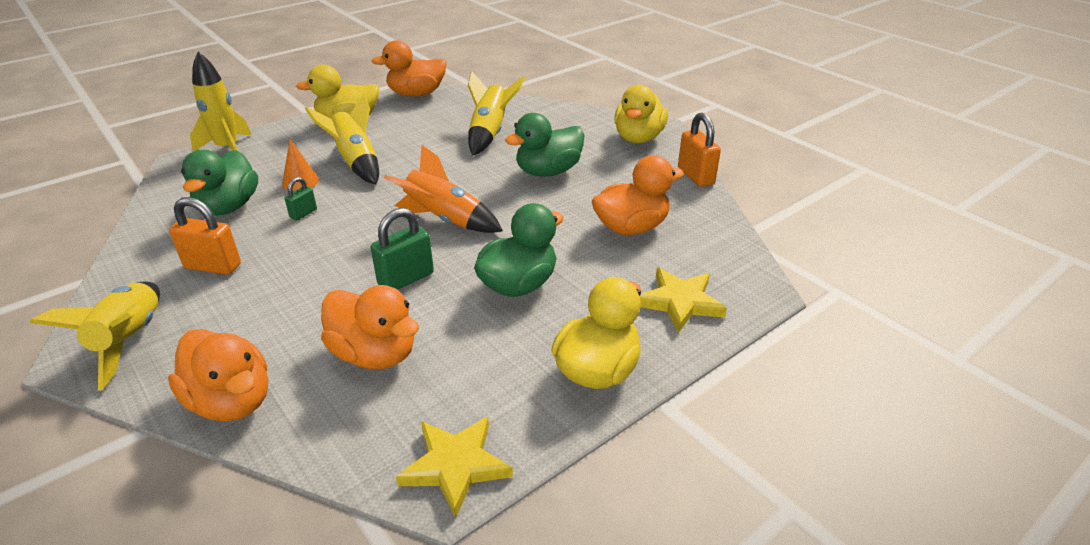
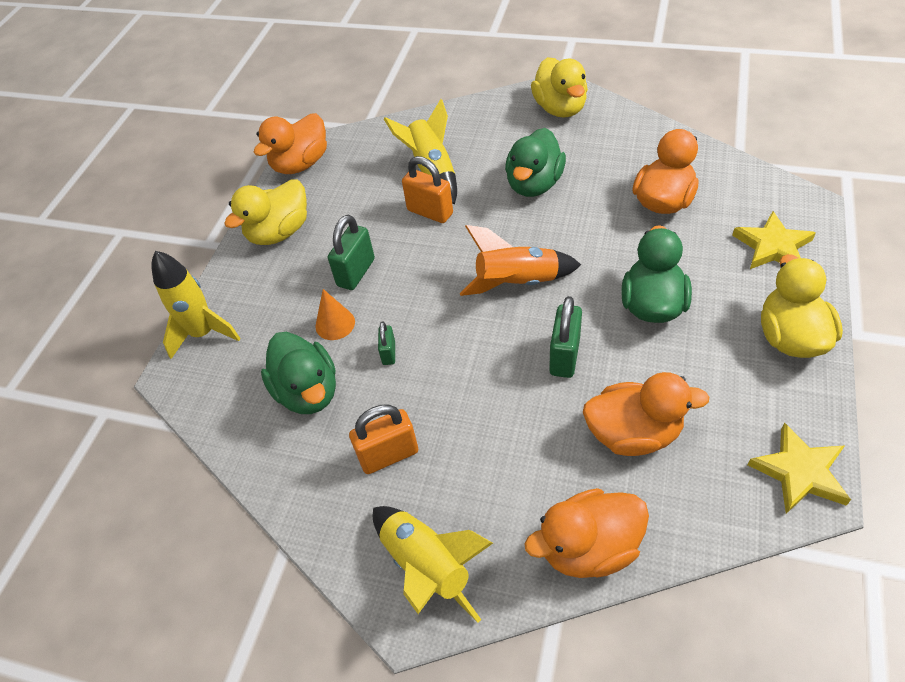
camera: 30 degrees left, 15 degrees up
orange duck [168,329,268,421] -> orange duck turned 150 degrees clockwise [525,488,649,578]
yellow rocket [305,94,379,184] -> green padlock [328,215,375,290]
orange padlock [678,112,721,187] -> orange padlock moved to [402,156,453,223]

